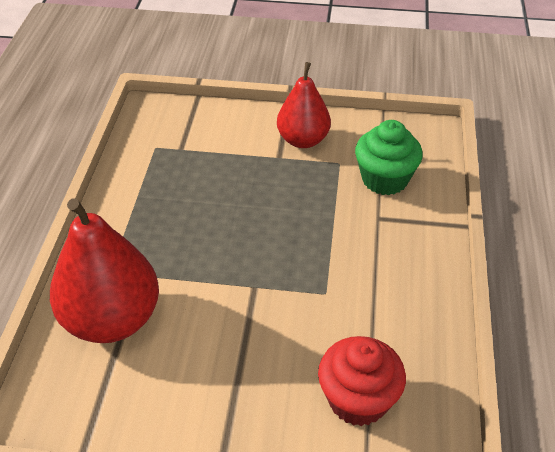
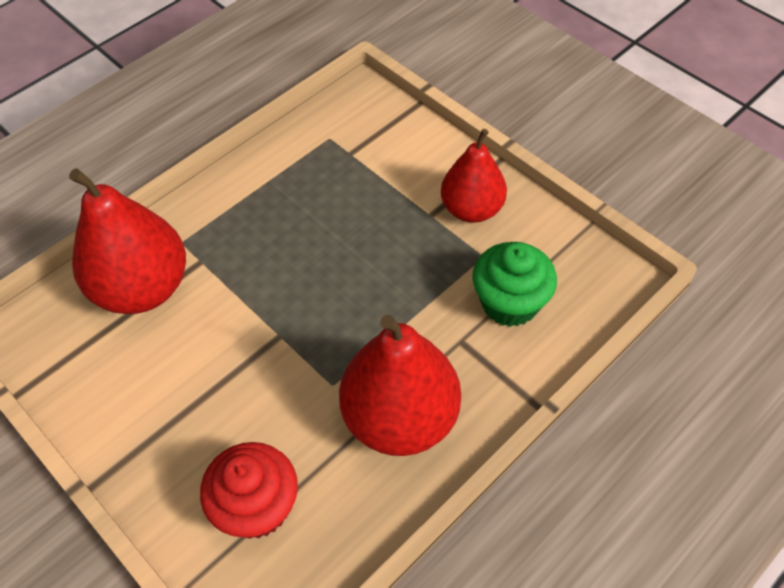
camera: 40 degrees right, 10 degrees up
none -> red pear [339,314,461,456]

